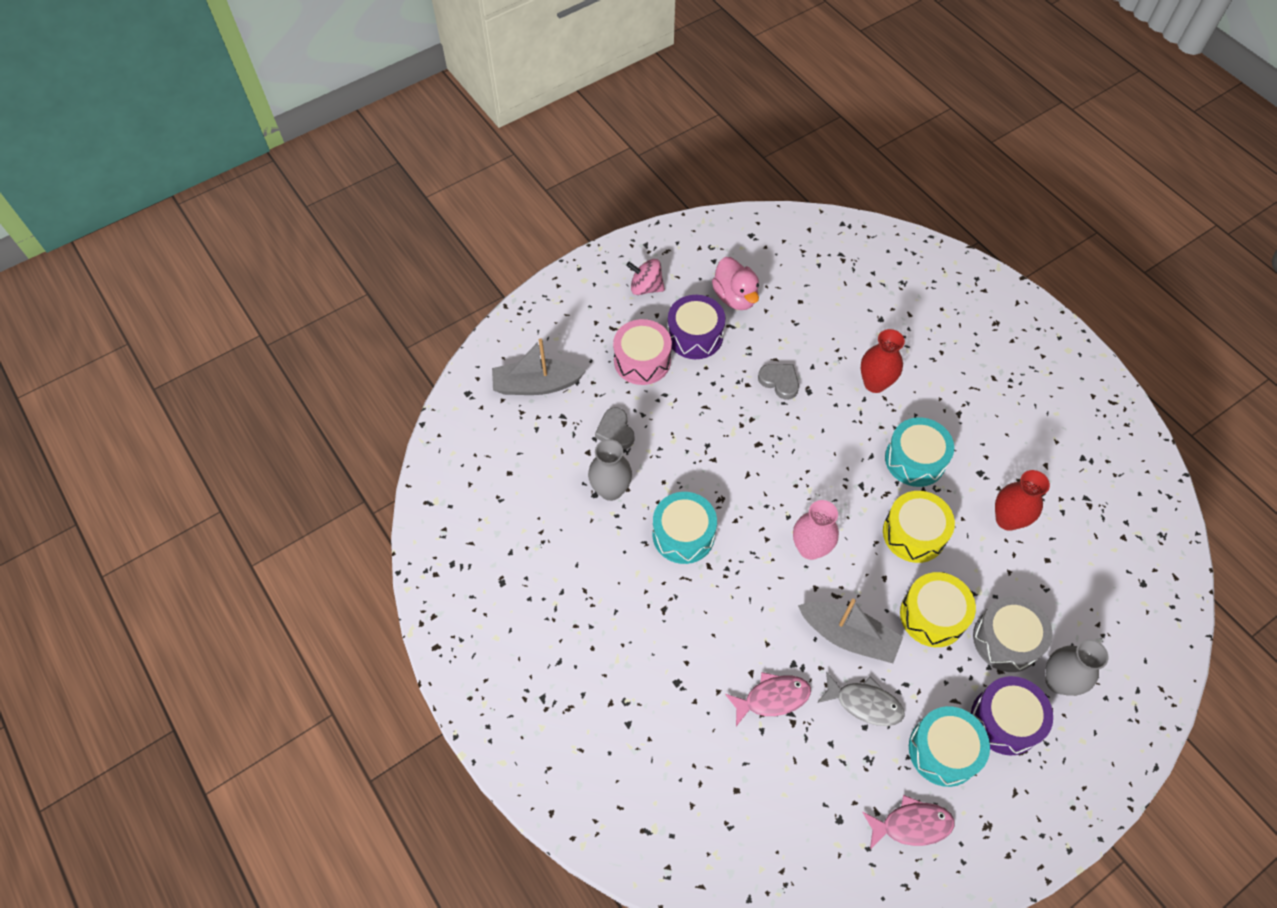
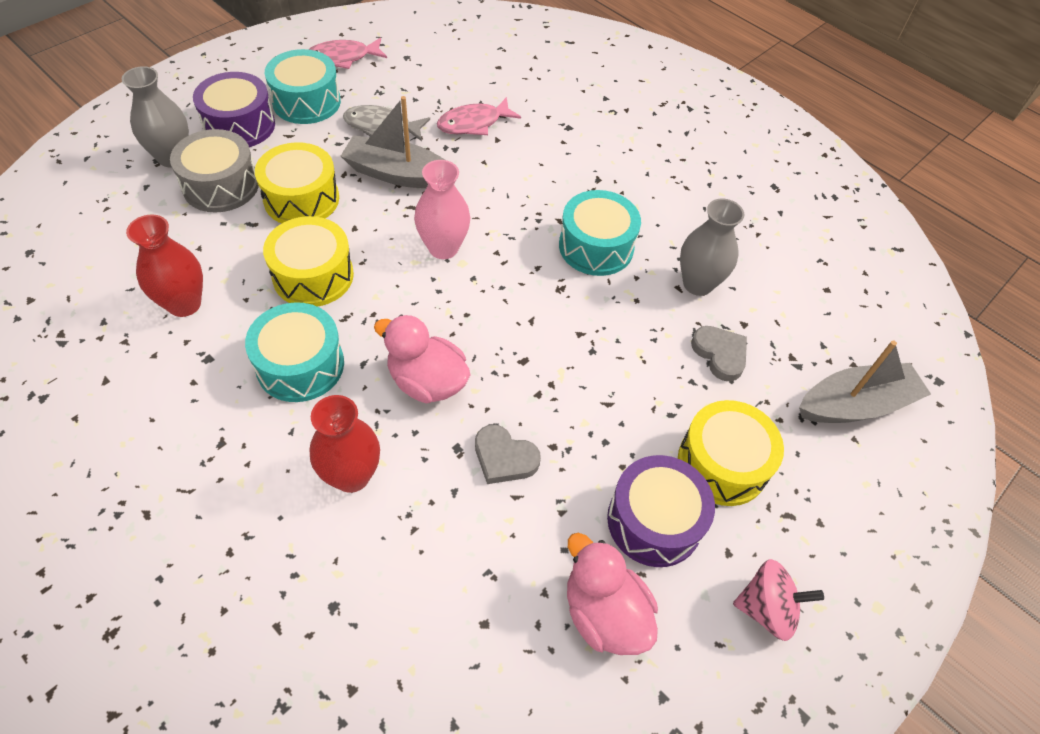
camera: 165 degrees right, 5 degrees down
pink drum [613,319,672,385] -> yellow drum [678,400,784,506]
none -> pink duck [374,315,471,404]

